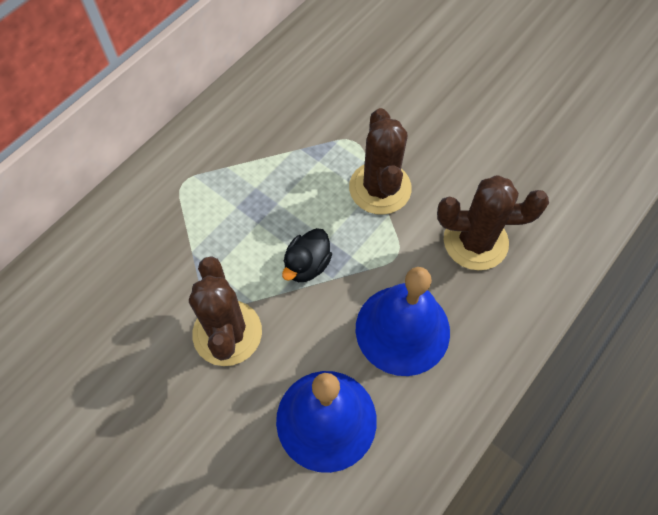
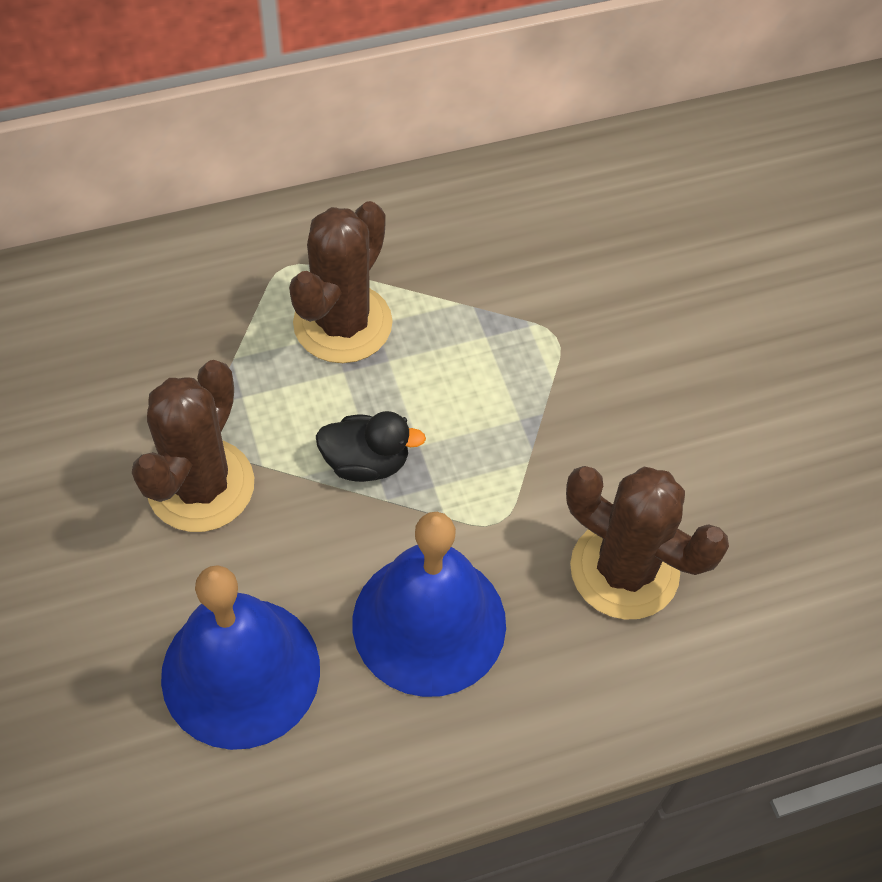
camera: 30 degrees right, 5 degrees down
black duck [282,228,332,282] -> black duck turned 150 degrees counterclockwise [316,411,426,482]
brown cactus [349,108,412,215] -> brown cactus moved to [289,201,392,363]

